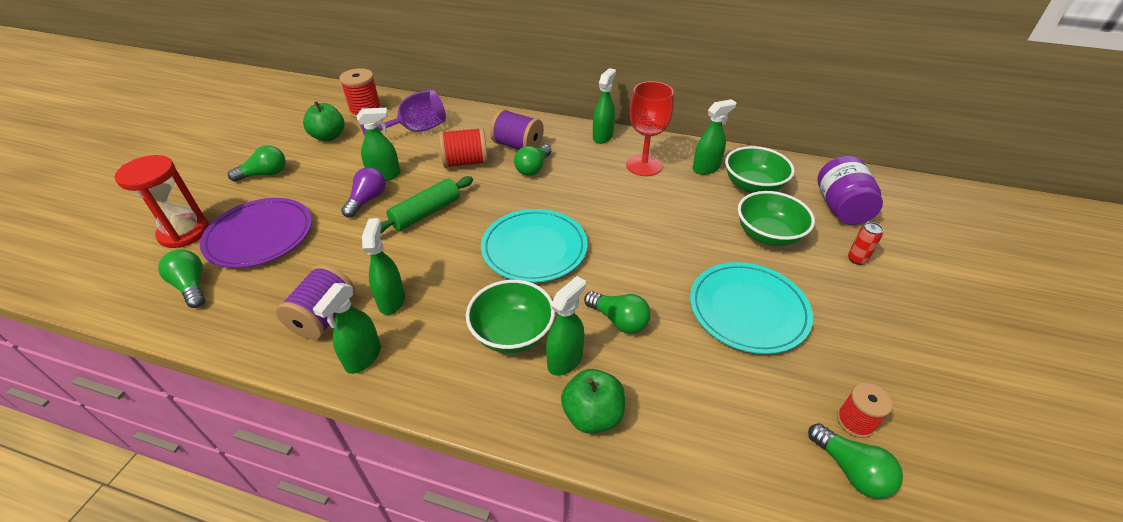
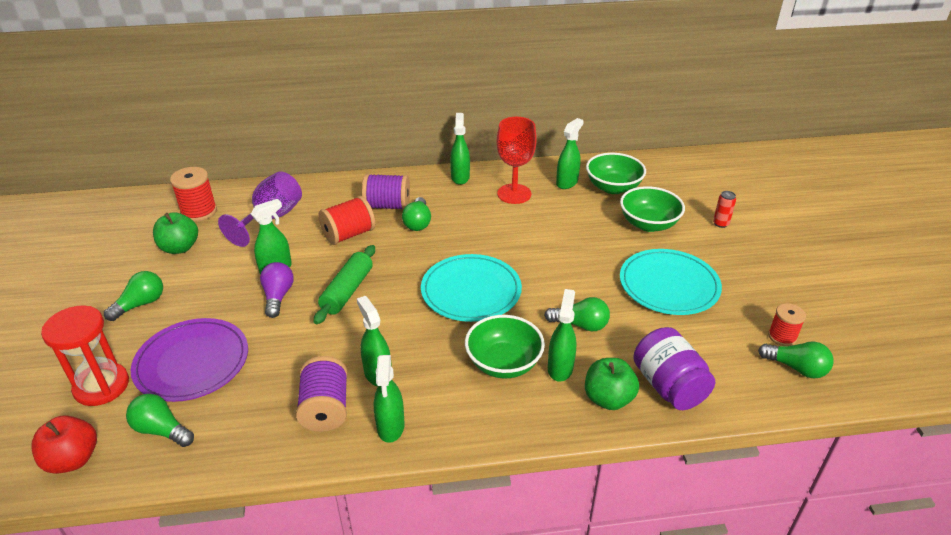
camera: 25 degrees left, 5 degrees down
purple jar [817,156,883,225] -> purple jar moved to [633,327,715,410]
none -> red apple [32,415,97,474]

